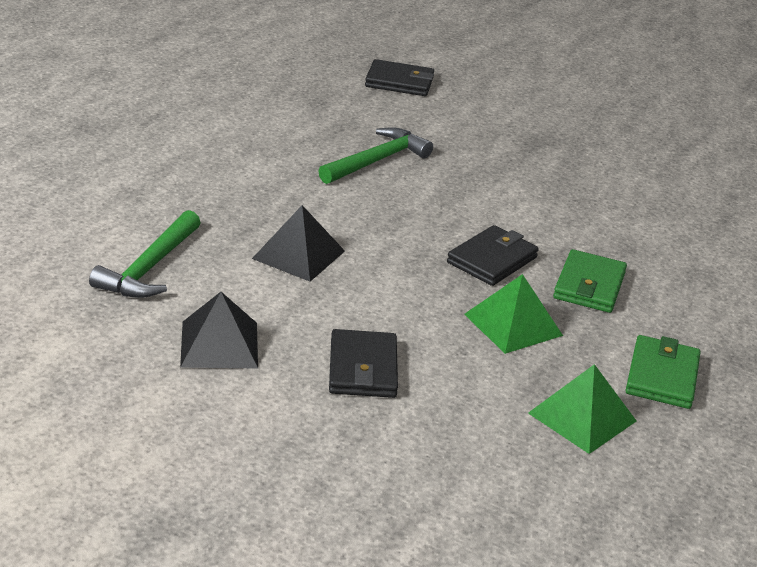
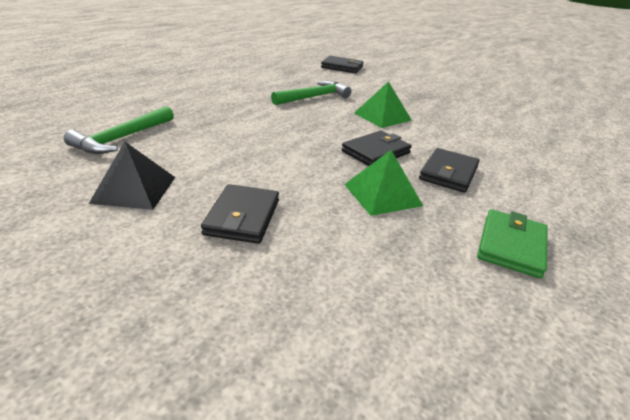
camera: 10 degrees right, 0 degrees up
black pyramid [252,205,345,282] -> none
green pyramid [528,364,636,454] -> green pyramid moved to [354,81,412,128]
green wallet [553,249,627,313] -> black wallet [419,148,480,193]

